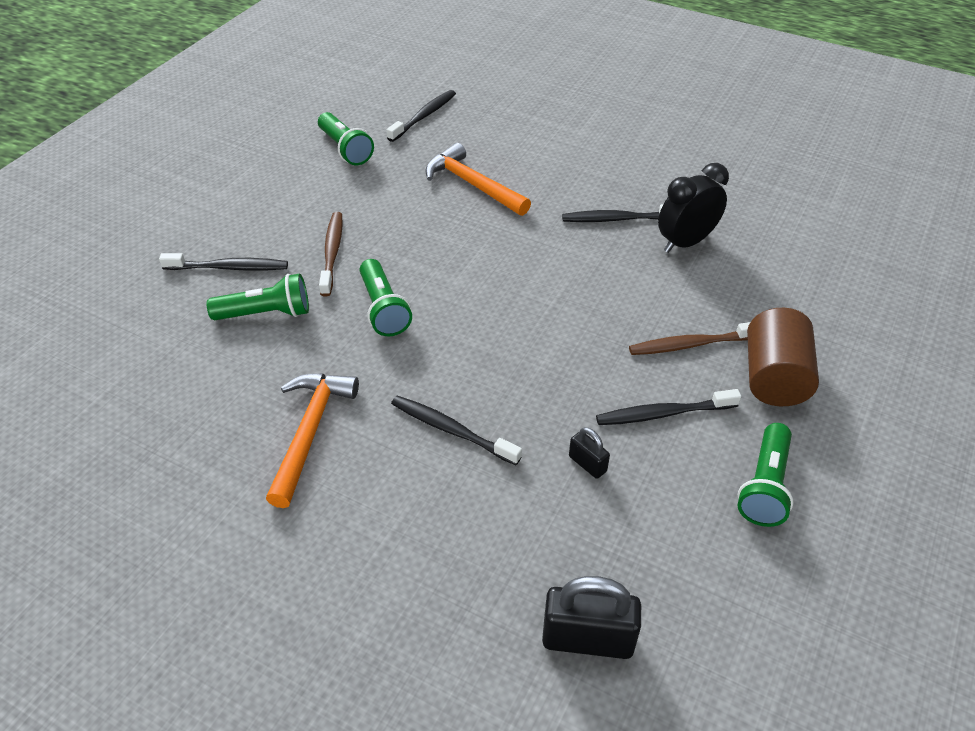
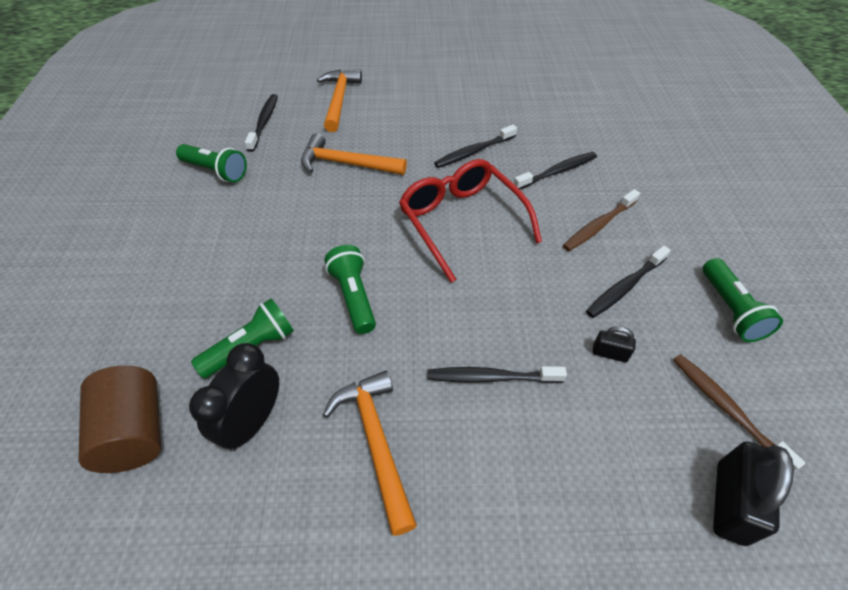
camera: 30 degrees left, 5 degrees up
black toothbrush [159,253,288,271] -> black toothbrush moved to [514,152,597,189]
brown toothbrush [319,212,343,296] -> brown toothbrush moved to [673,354,805,472]
green flashlight [360,259,412,336] -> green flashlight turned 150 degrees counterclockwise [325,245,376,334]
black padlock [542,576,641,659] -> black padlock turned 45 degrees counterclockwise [713,441,794,546]
black clock [658,163,729,253] -> black clock moved to [189,343,279,451]
brown cylinder [747,308,819,406] -> brown cylinder moved to [79,366,161,473]
none -> orange hammer [317,69,362,132]
none -> red glasses [399,159,542,283]

